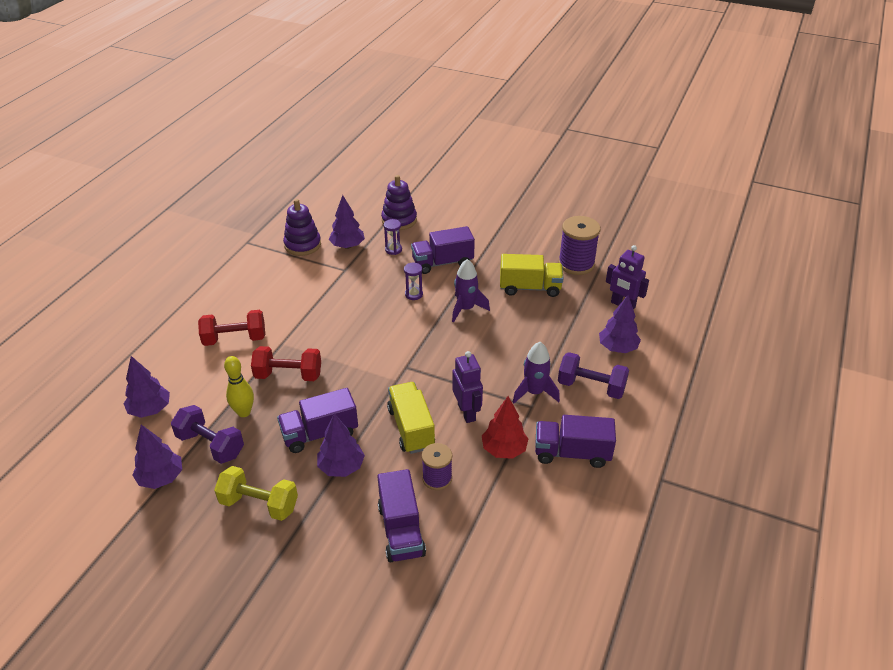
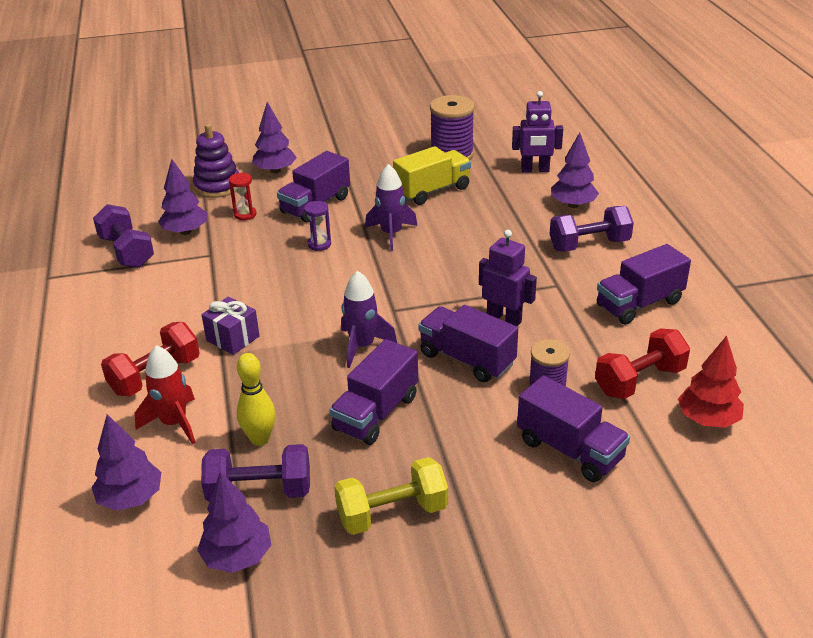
camera: 35 degrees left, 5 degrees down
red dumbbell [251,346,321,381] -> red dumbbell moved to [595,328,690,399]
purple stacking toy [283,199,321,256] -> purple dumbbell [93,204,154,268]
purple tree [317,413,365,477] -> purple tree moved to [252,102,297,174]
purple hourglass [384,219,402,255] -> red hourglass [229,172,257,220]
yellow truck [387,382,435,454] -> purple truck [418,305,518,382]
red tree [482,396,528,459] -> red tree moved to [678,336,744,428]
purple rocket [513,342,560,404] -> purple rocket moved to [341,271,397,368]
none -> red rocket [135,345,195,444]
none -> purple gift [201,296,260,355]

